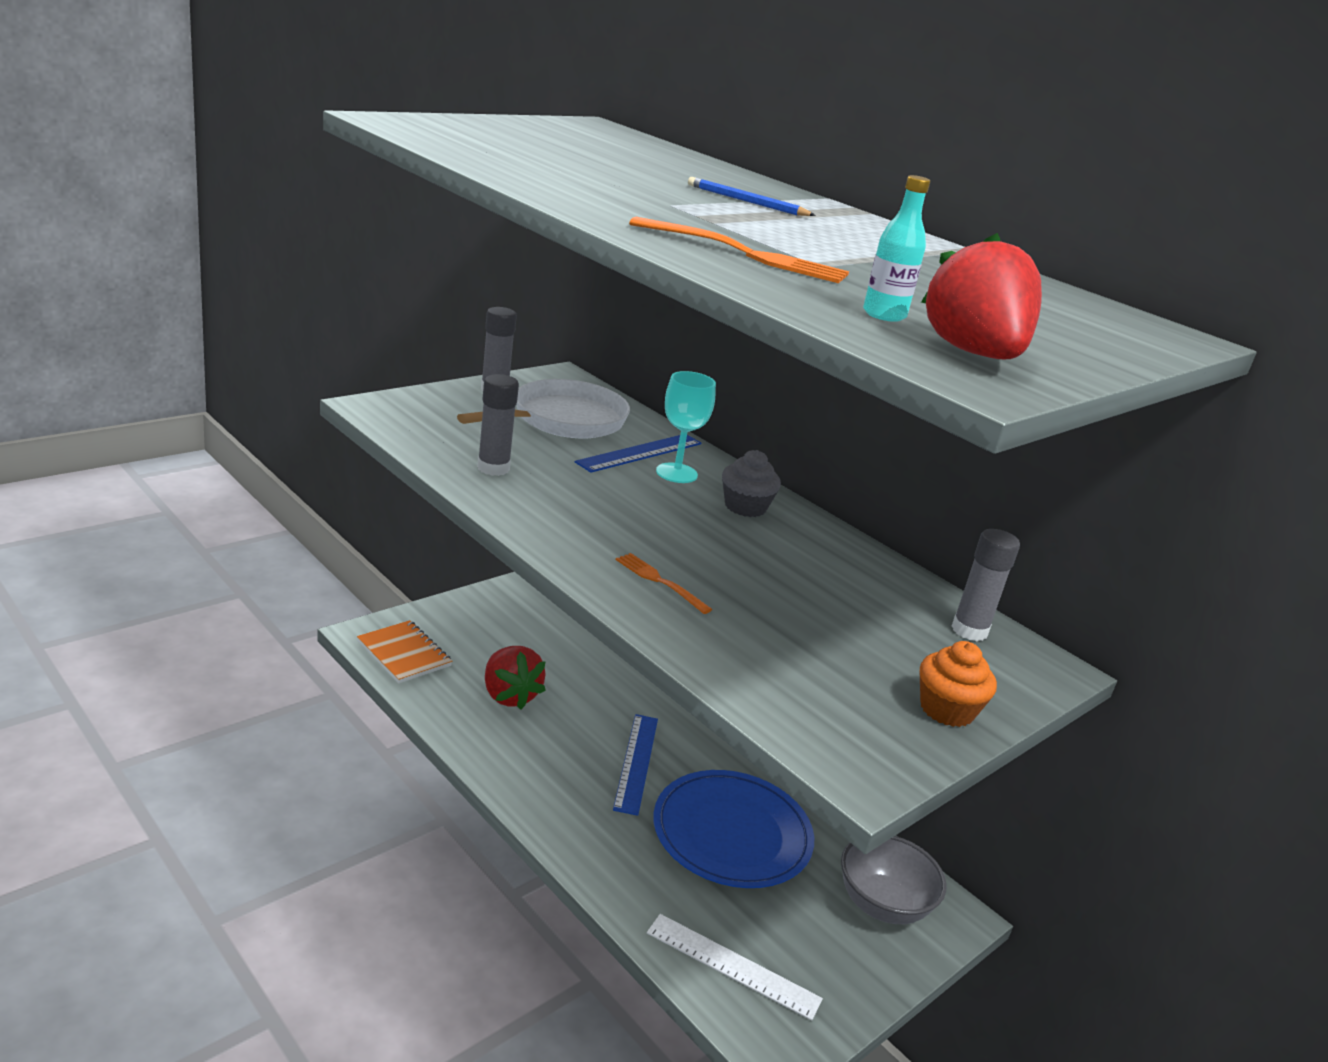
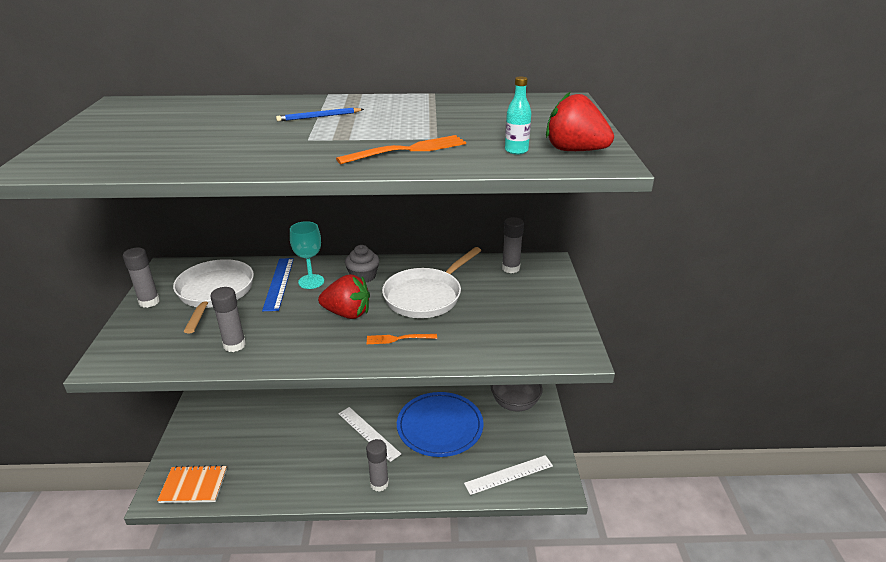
camera: 45 degrees left, 5 degrees up
red strawberry [485,646,546,710] -> red strawberry moved to [318,274,370,319]
blue ruler [613,714,658,816] -> white ruler [338,407,401,462]
orange cupcake [919,641,997,727] -> none
none -> grey glue stick [366,439,389,492]
none -> white pan [382,247,481,318]

